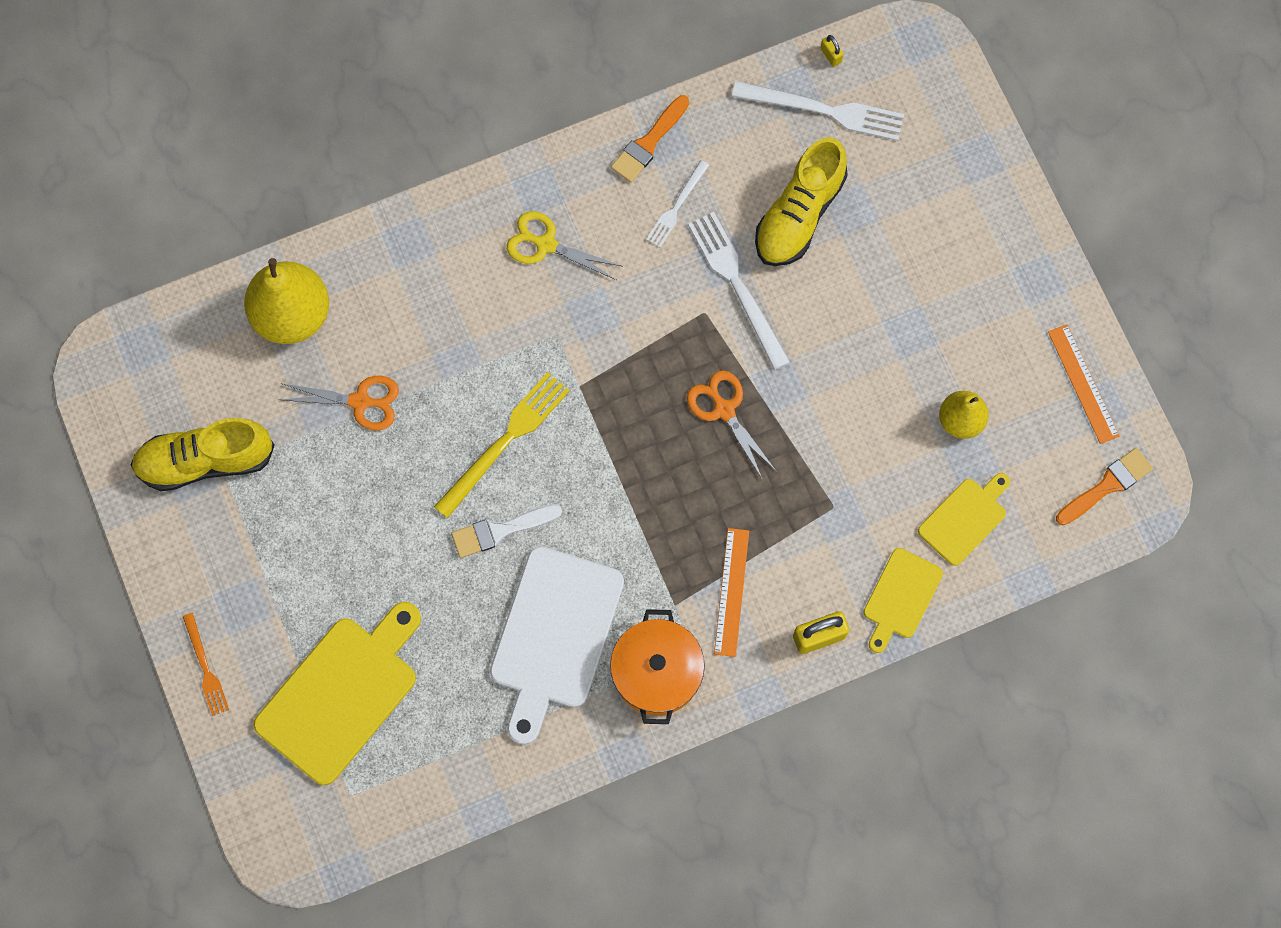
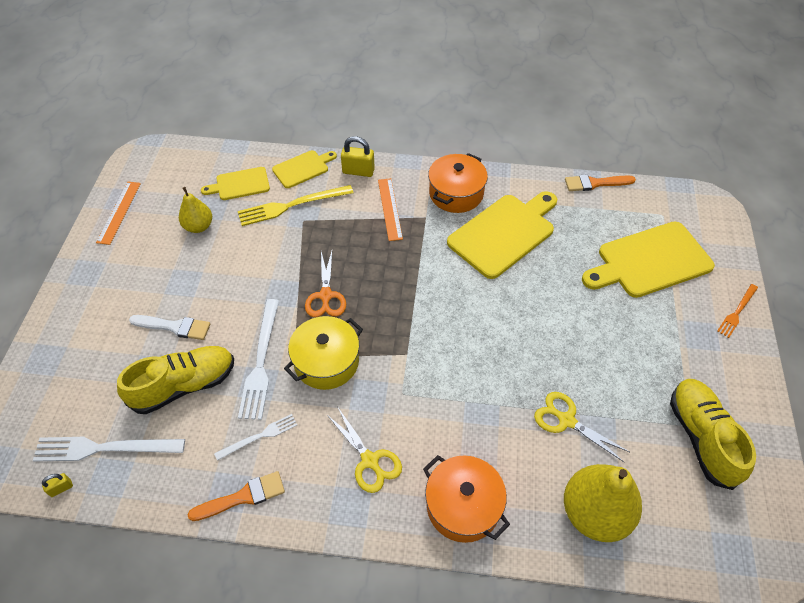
camera: 150 degrees left, 20 degrees down
yellow shoe [131,418,275,491] -> yellow shoe turned 120 degrees counterclockwise [670,379,756,490]
orange fork [183,613,229,716] -> orange fork turned 150 degrees counterclockwise [717,284,758,338]
orange scissors [279,376,399,430] -> yellow scissors [534,392,630,462]
yellow fork [434,372,570,518] -> yellow fork moved to [238,185,354,226]
white brush [451,504,562,558] -> white brush moved to [129,315,210,340]
white cutting board [490,546,624,745] -> yellow cutting board [447,191,557,279]
orange ruler [714,528,749,657] -> orange ruler turned 45 degrees counterclockwise [378,178,403,241]
white fork [732,81,904,141] -> white fork turned 45 degrees counterclockwise [33,437,185,461]
yellow padlock [821,35,843,67] -> yellow padlock turned 60 degrees clockwise [42,473,73,497]
orange brush [1056,448,1153,525] -> orange brush moved to [565,174,636,191]
none -> yellow pot [284,316,363,390]
none -> orange pot [423,455,510,543]

